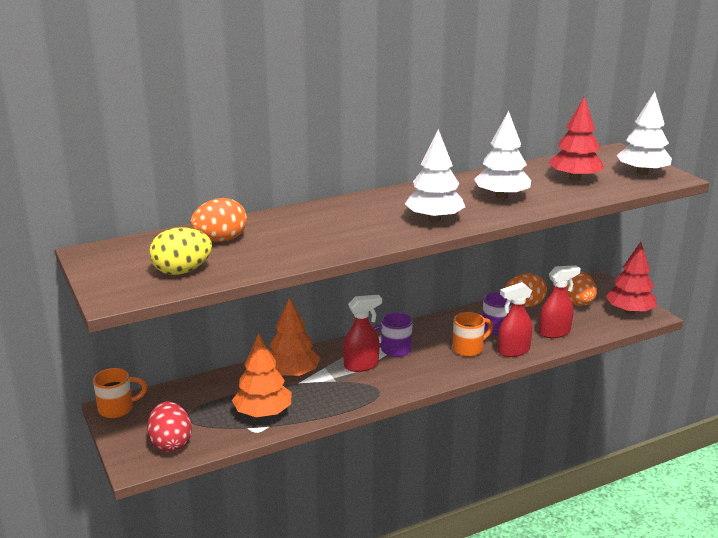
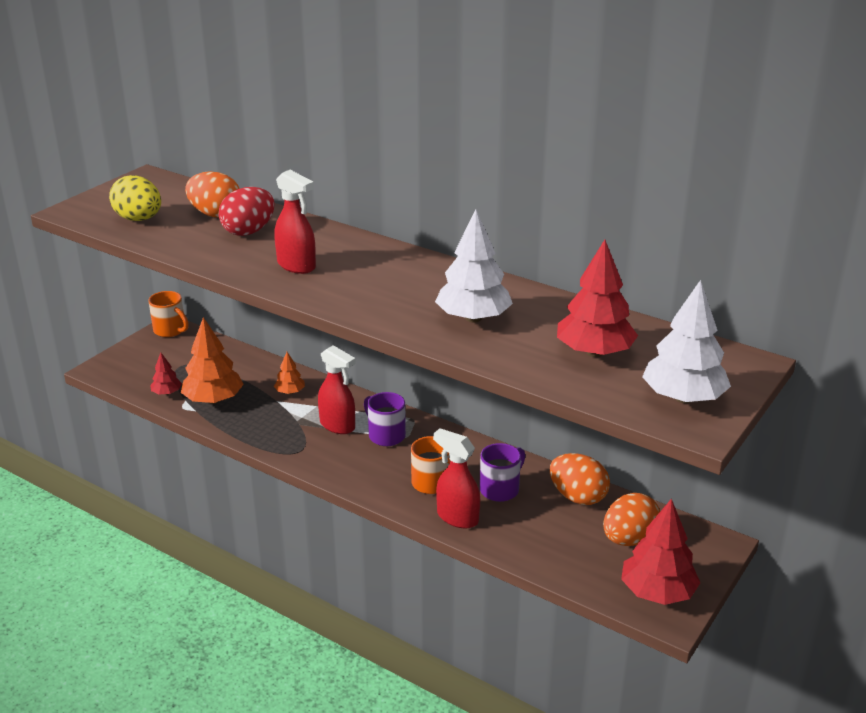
camera: 60 degrees right, 5 degrees up
red egg [147,402,192,452] -> red egg moved to [219,187,275,236]
orange tree [270,297,320,377] -> orange tree [274,352,305,394], size x0.51
white tree [405,129,465,222] -> none
red spray bottle [539,265,581,338] -> red spray bottle moved to [274,170,316,274]
none -> red tree [150,353,182,395]

